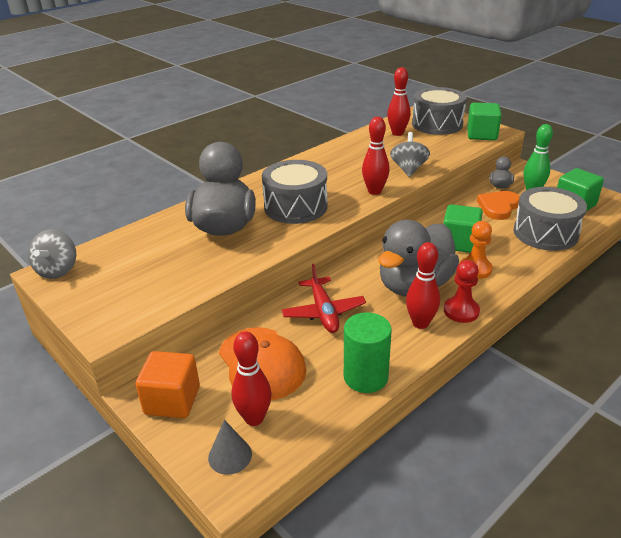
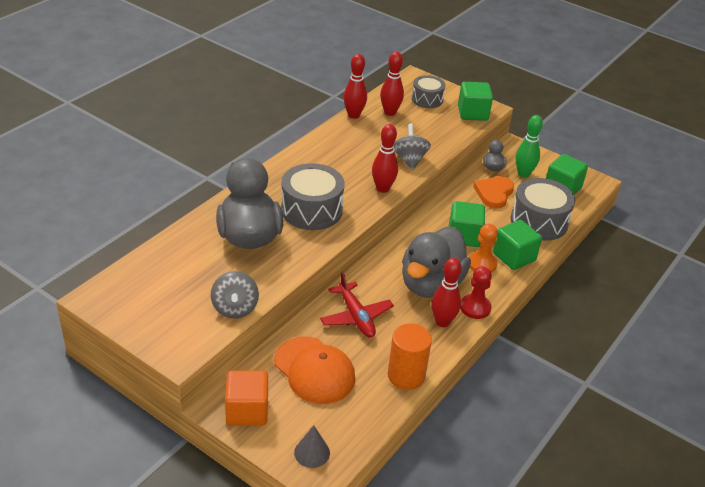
camera: 15 degrees left, 5 degrees up
grey spinning top [28,229,76,279] -> grey spinning top moved to [211,271,259,319]
red bowling pin [231,331,272,426] -> red bowling pin moved to [344,54,367,119]
green cylinder [344,312,392,393] -> orange cylinder [387,323,432,390]
grey drum [412,87,467,135] -> grey drum [412,75,446,108], size x0.61
none -> green cube [493,220,542,270]

